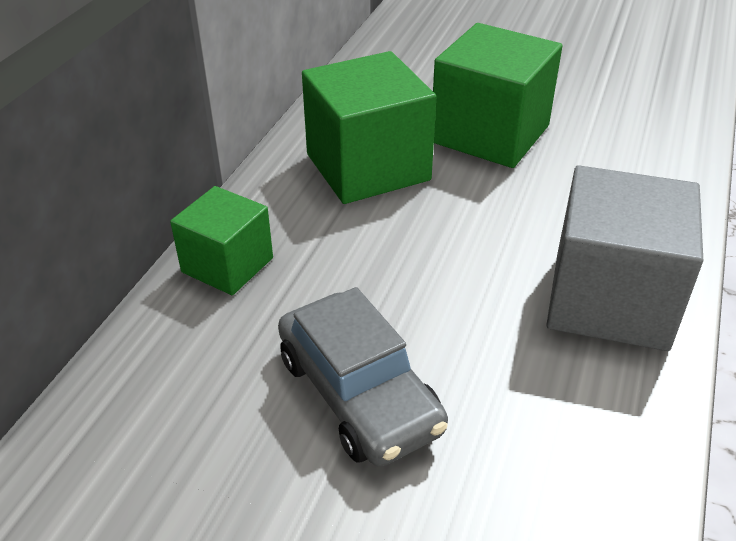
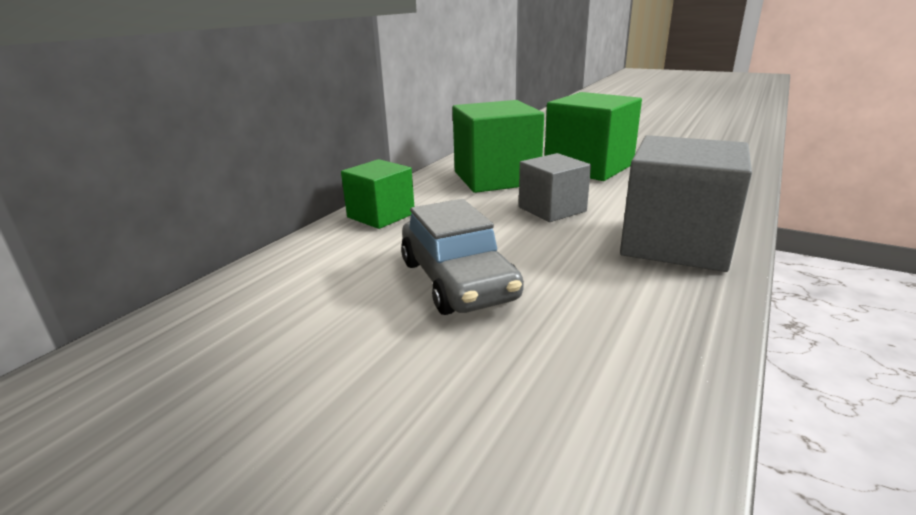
camera: 10 degrees right, 15 degrees down
none -> grey cube [519,153,591,222]

